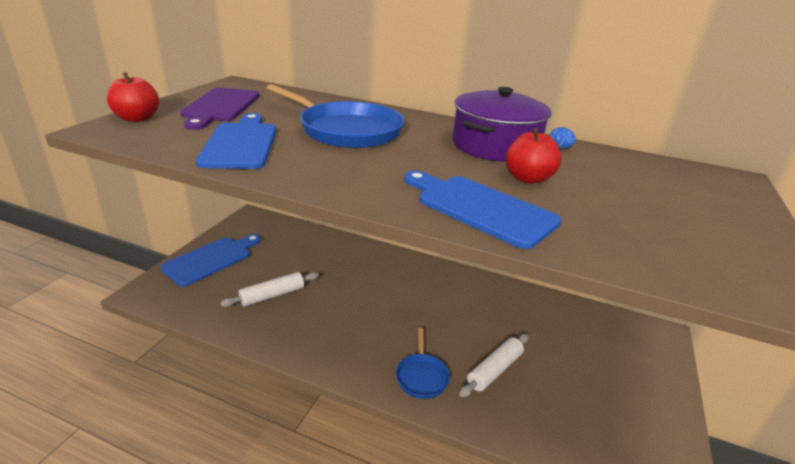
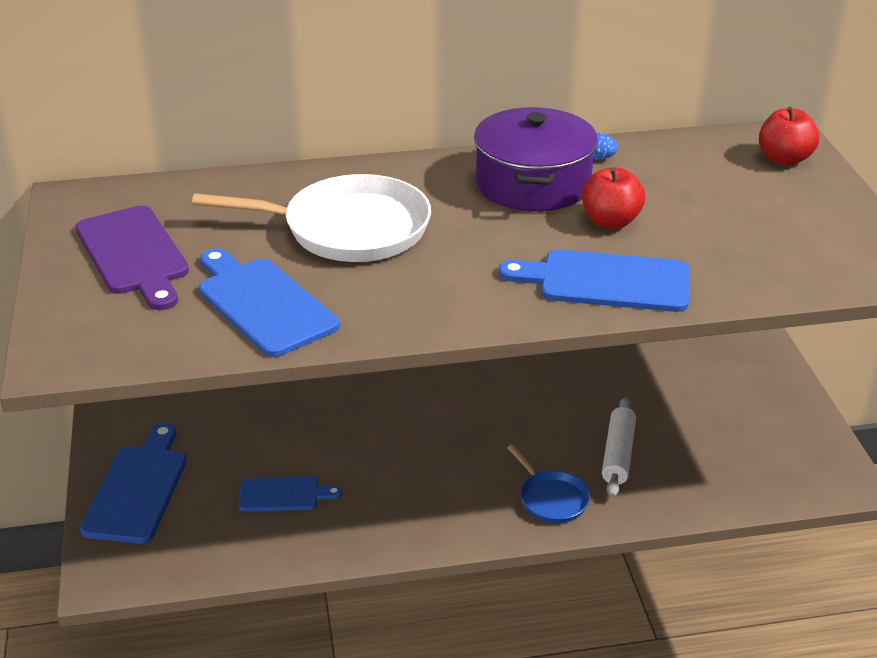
camera: 30 degrees left, 5 degrees up
red apple [107,72,159,122] -> red apple moved to [759,107,819,166]
white rolling pin [221,272,319,307] -> blue cutting board [239,477,342,512]
blue pan [266,84,404,148] -> white pan [192,174,431,262]

